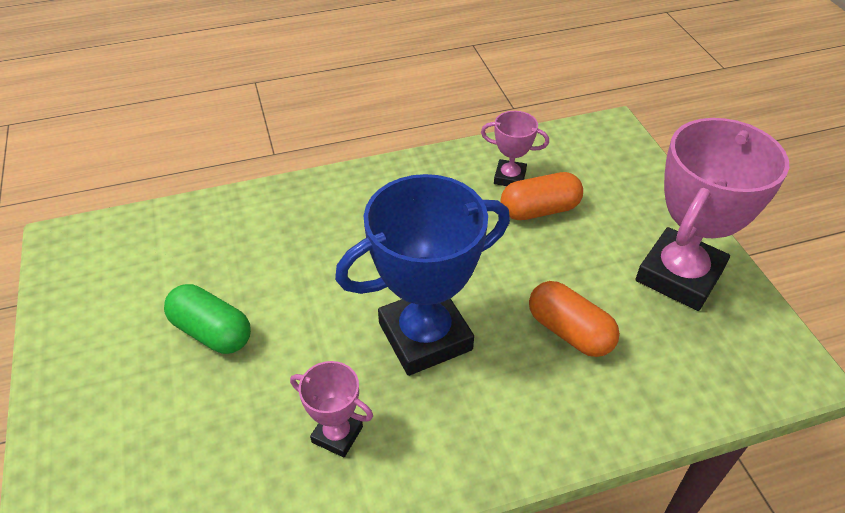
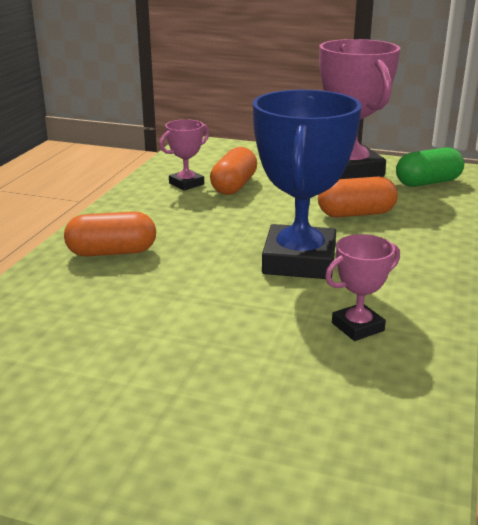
camera: 55 degrees left, 20 degrees down
green capsule [164,284,251,354] -> green capsule moved to [396,148,464,187]
none -> orange capsule [64,211,156,256]

